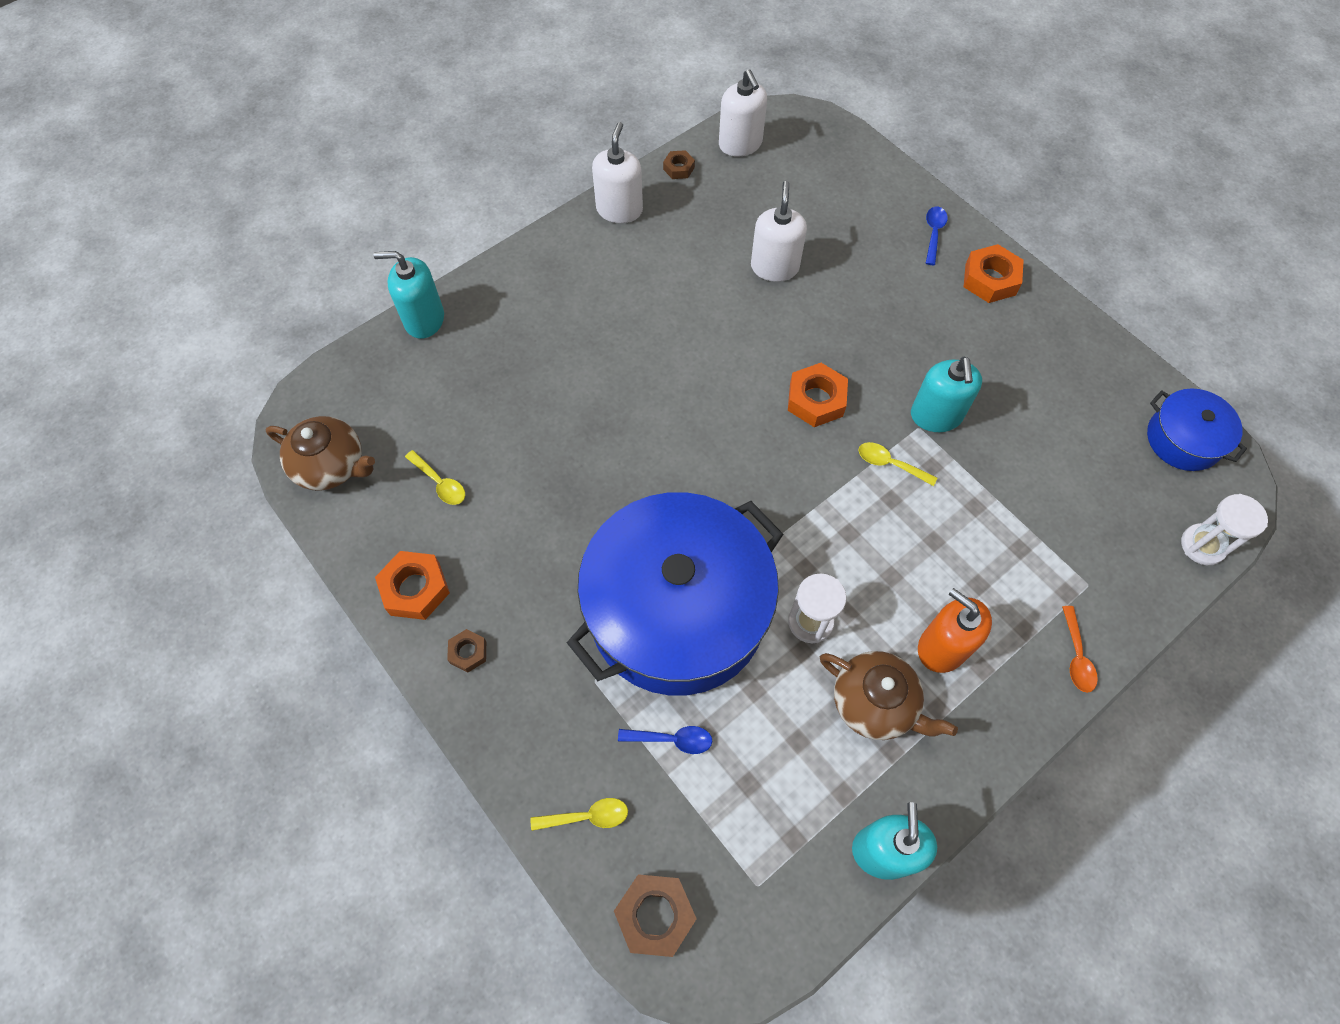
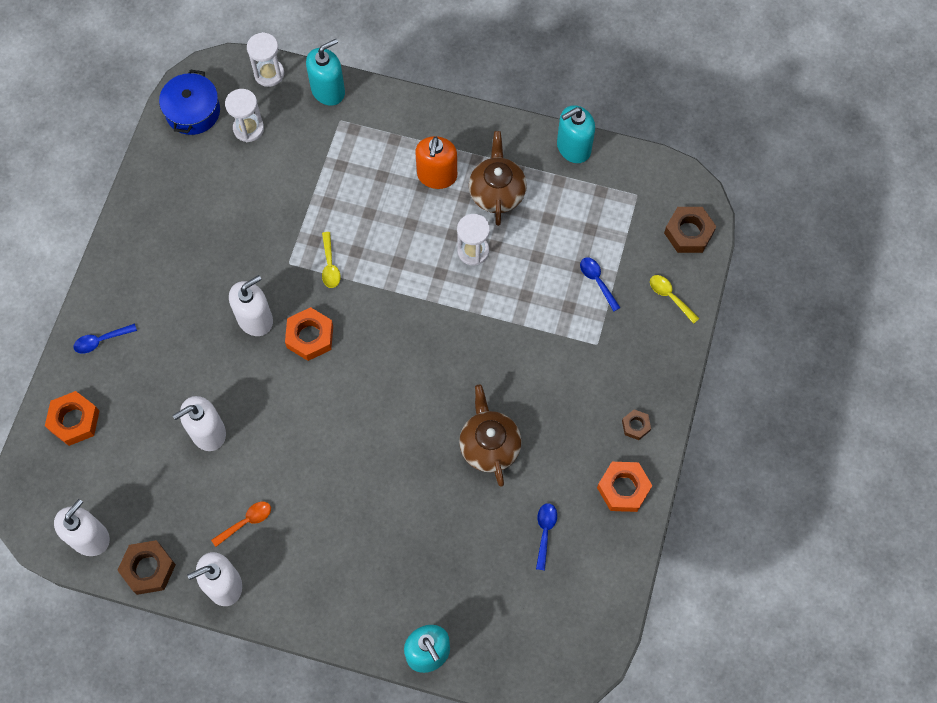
camera: 125 degrees left, 5 degrees up
brown teapot [266,416,375,491] -> brown teapot moved to [459,385,522,487]
yellow spoon [405,450,465,505] -> blue spoon [536,503,557,570]
blue pot [567,492,783,696] -> none
brown nut [663,150,695,179] -> brown nut [117,540,176,595], size x1.76
turquoise soap dispenser [911,357,982,432] -> turquoise soap dispenser moved to [306,39,345,106]
orange nut [964,244,1024,303] -> orange nut moved to [45,391,99,446]
orange spoon [1062,606,1098,693] -> orange spoon moved to [211,502,271,547]
none -> white hourglass [225,89,264,142]
none -> white soap dispenser [229,275,273,336]

